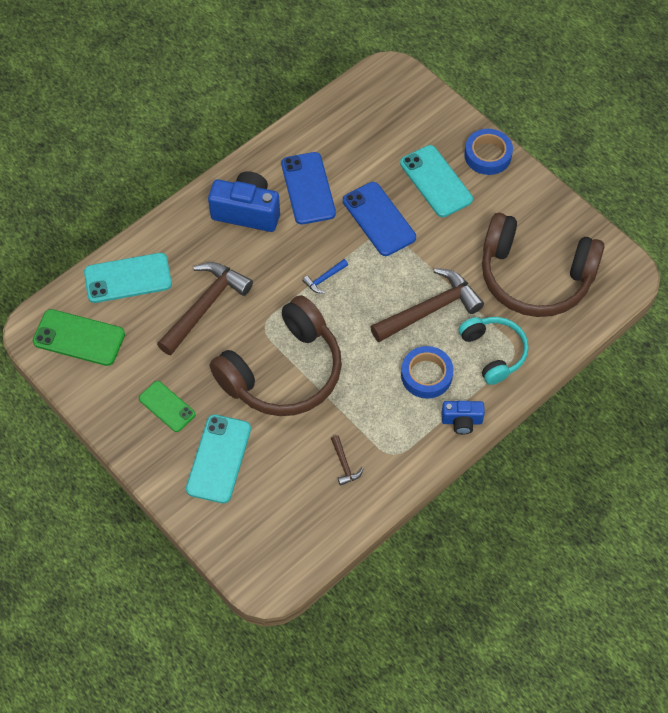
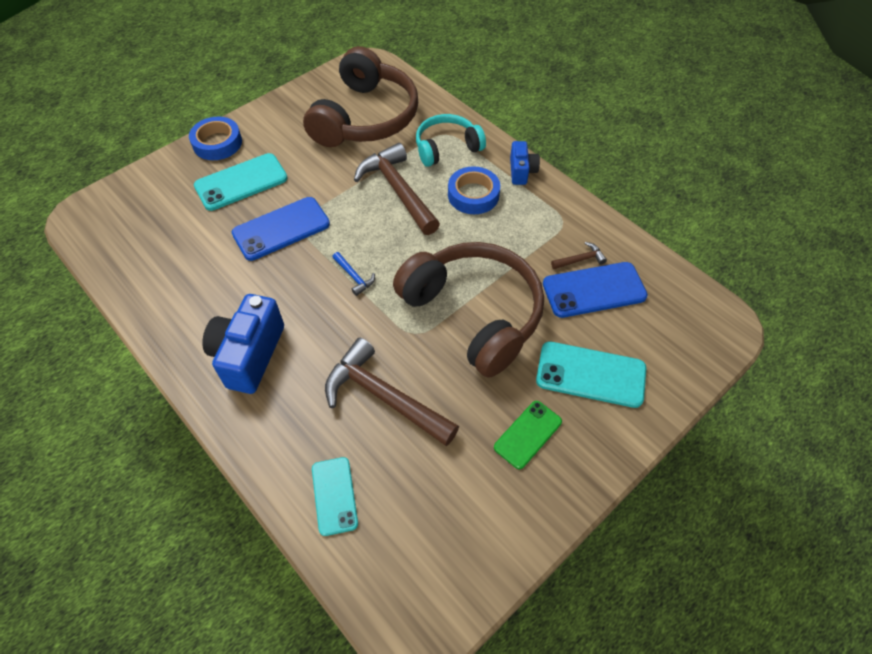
camera: 90 degrees left, 5 degrees down
green phone [33,309,125,366] -> none
turquoise phone [84,253,172,303] -> turquoise phone [312,457,358,536], size x0.64
blue phone [281,152,336,224] -> blue phone moved to [543,262,648,318]

